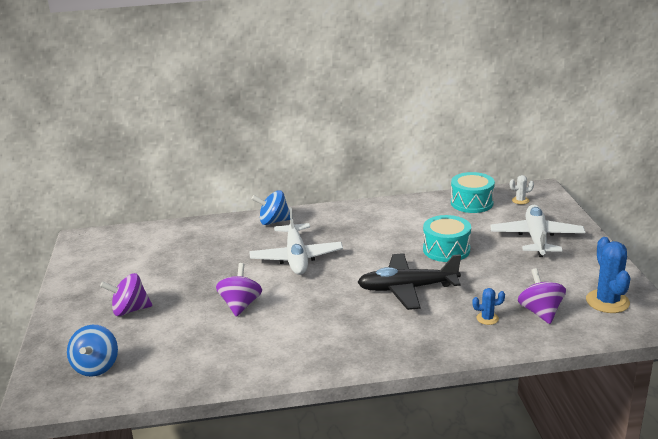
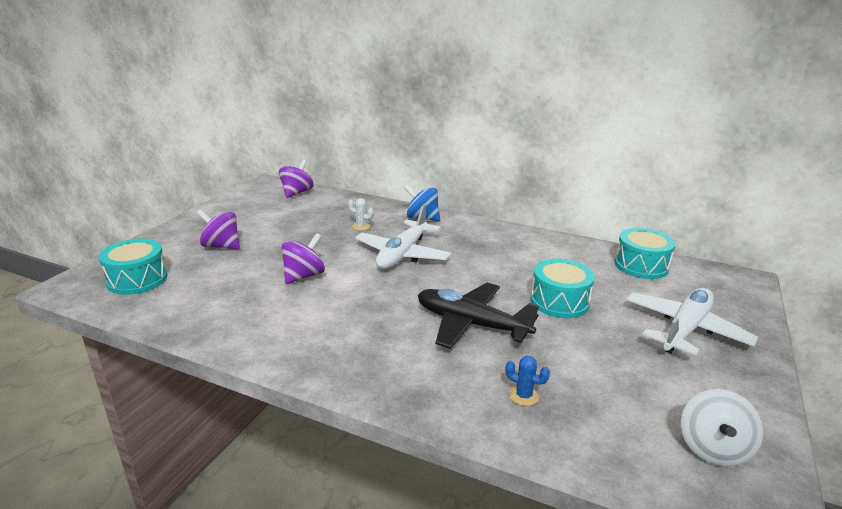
camera: 30 degrees right, 0 degrees up
blue spinning top [67,325,118,377] -> turquoise drum [99,239,167,295]
white cactus [510,175,534,204] -> white cactus moved to [348,198,374,231]
purple spinning top [518,268,566,324] -> purple spinning top moved to [279,160,314,198]
blue cactus [586,237,630,313] -> white spinning top [681,389,763,467]

